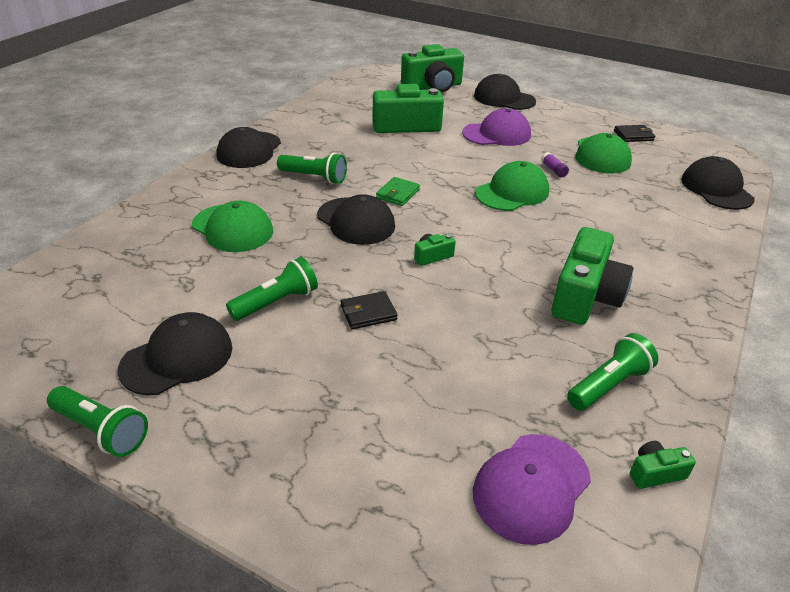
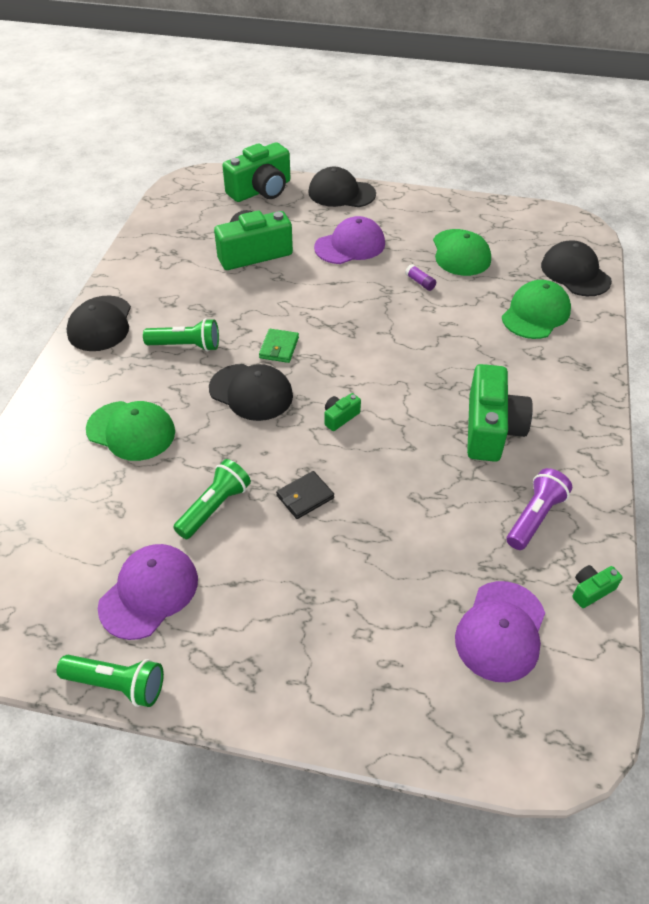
camera: 15 degrees left, 10 degrees up
black cap [118,312,232,395] -> purple cap [98,544,198,640]
green cap [475,161,549,211] -> green cap moved to [502,280,571,339]
green flashlight [567,333,658,411] -> purple flashlight [507,468,572,550]
black wallet [614,125,655,142] -> none

